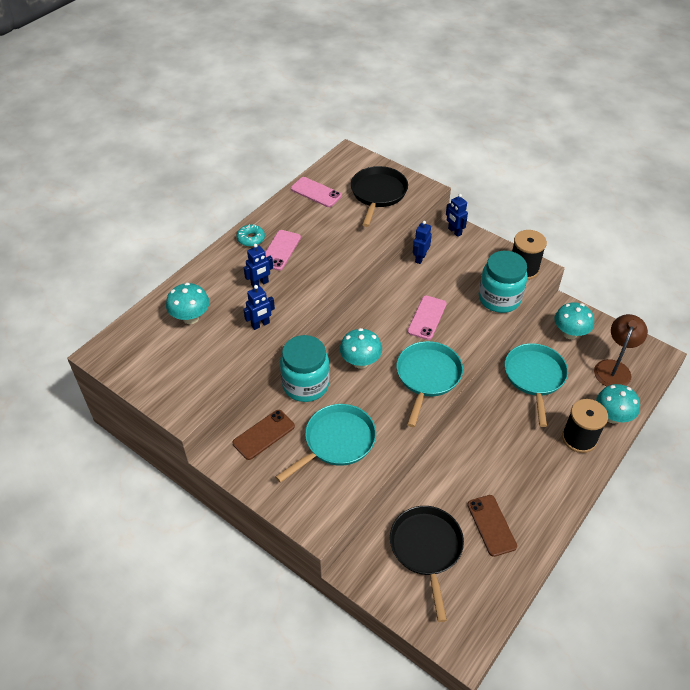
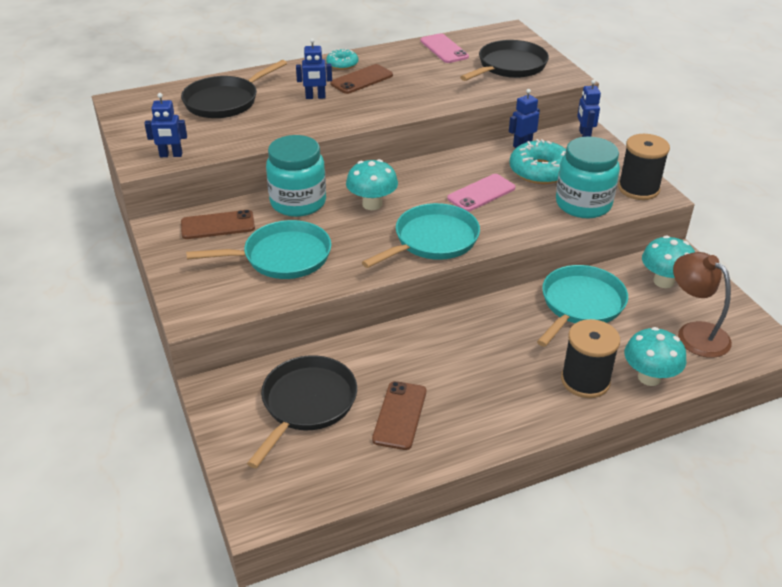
camera: 30 degrees right, 10 degrees down
turquoise mushroom [166,283,210,324] -> black pan [181,60,287,118]
blue robot [243,285,275,330] -> blue robot moved to [144,93,187,157]
pink phone [265,230,301,271] -> brown phone [330,64,393,94]
brown lamp [594,314,648,386] -> brown lamp turned 90 degrees counterclockwise [673,252,732,358]
none -> turquoise donut [510,139,566,184]

